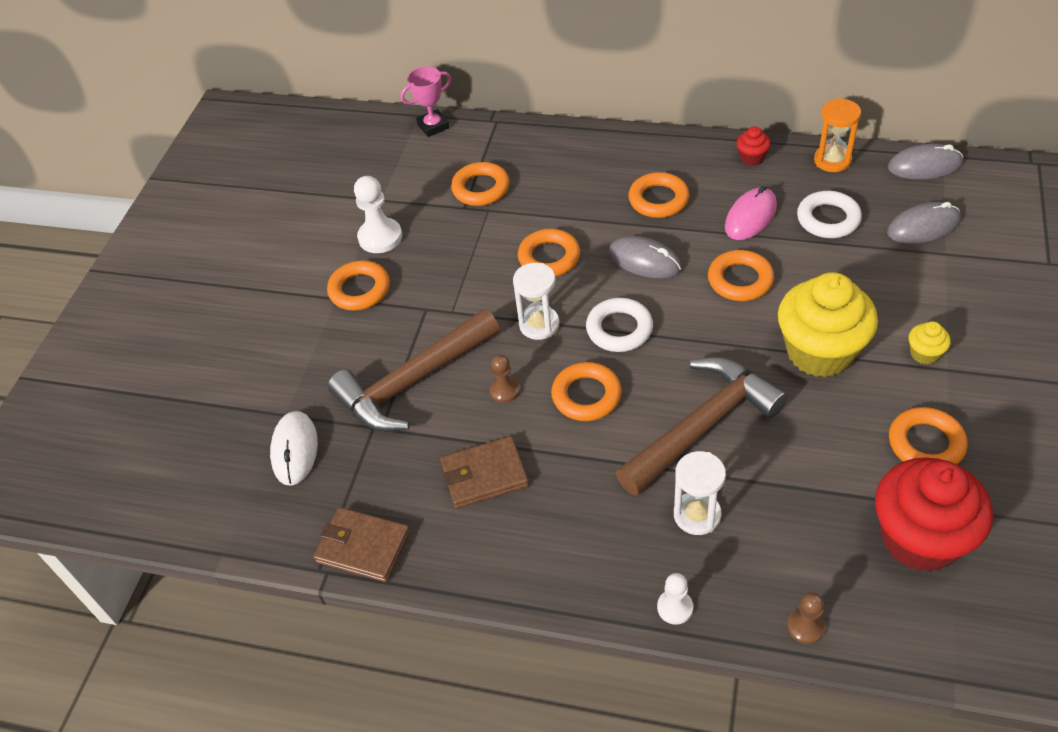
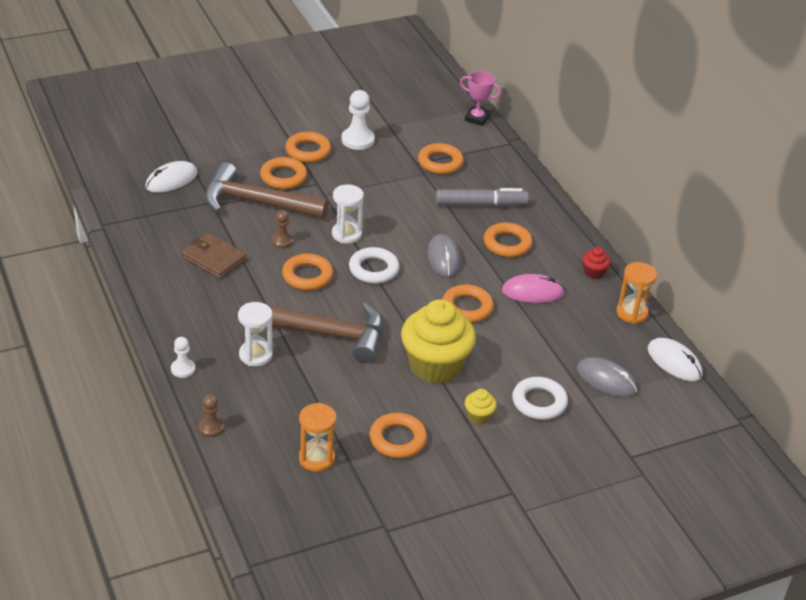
camera: 45 degrees right, 10 degrees down
brown wallet [313,507,410,582] -> none
orange ring [518,229,580,277] -> orange ring moved to [260,157,307,189]
white ring [797,191,862,238] -> white ring moved to [512,377,568,420]
red cupcake [875,457,993,572] -> orange hourglass [299,403,336,472]
grey mouse [888,143,963,179] -> white mouse [648,338,703,381]
none -> grey marker [436,188,529,207]

